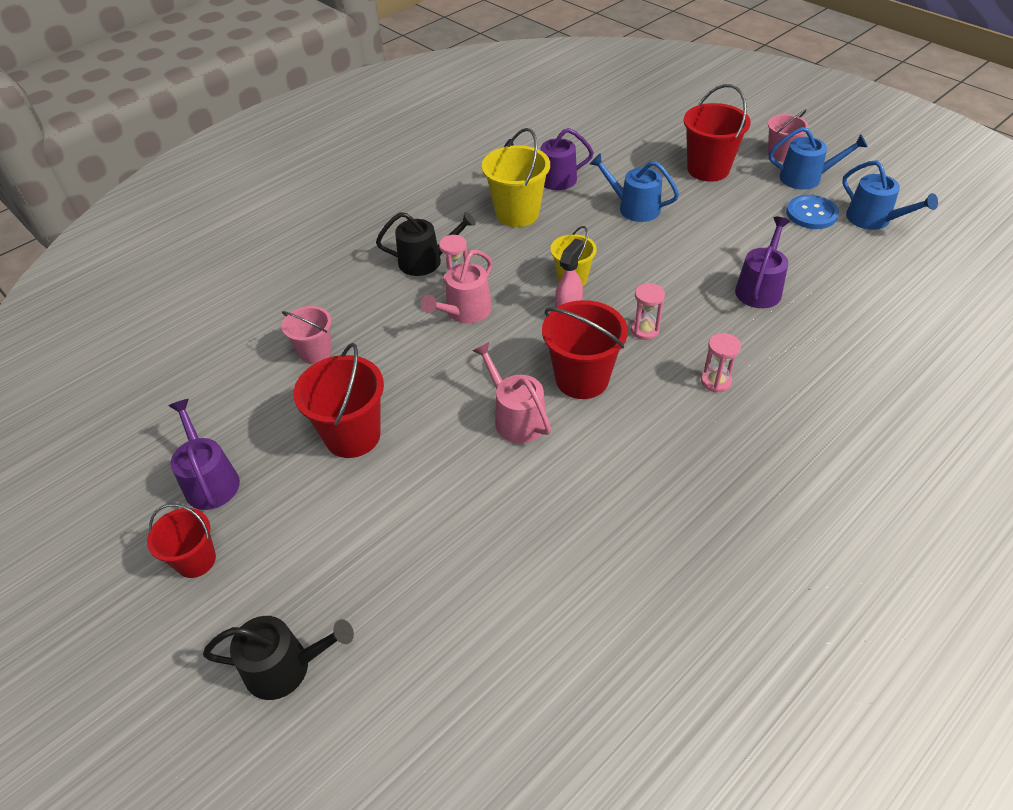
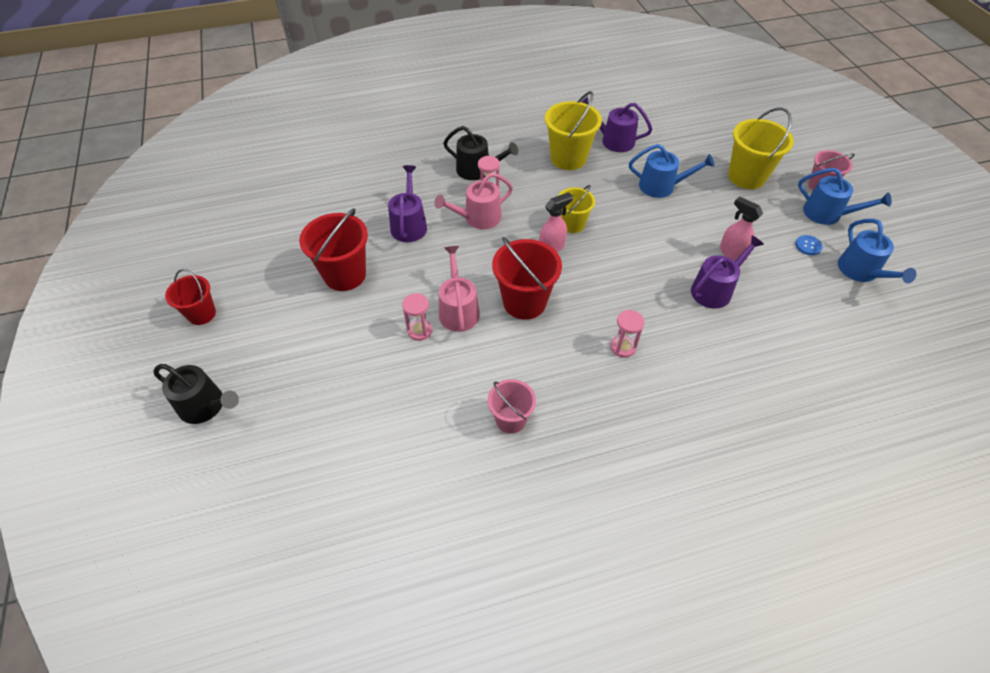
camera: 25 degrees right, 5 degrees up
purple watering can [168,399,240,510] -> purple watering can moved to [388,165,427,242]
pink bucket [282,306,332,364] -> pink bucket moved to [488,379,536,434]
blue watering can [590,153,679,222] -> blue watering can turned 135 degrees clockwise [629,144,715,198]
pink hourglass [631,283,665,340] -> pink hourglass moved to [402,293,432,341]
red bucket [683,84,751,182] -> yellow bucket [728,107,794,189]
blue button [786,195,839,229] -> blue button [795,235,823,255], size x0.56
none -> pink spray bottle [720,197,763,261]

